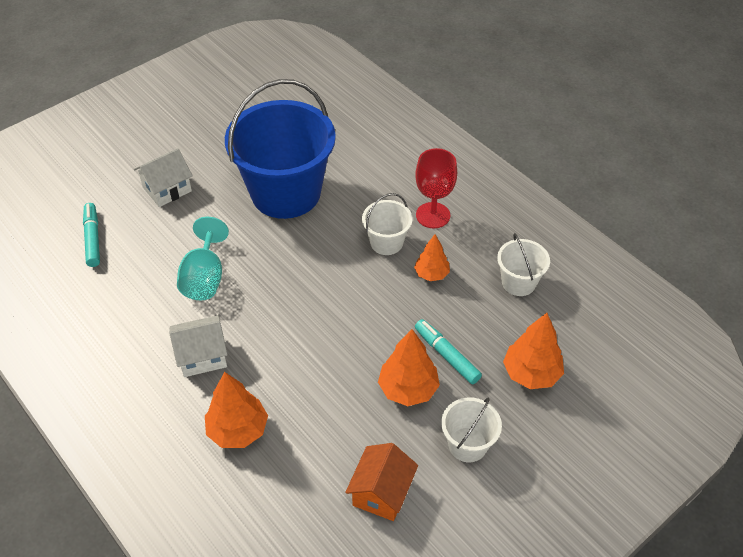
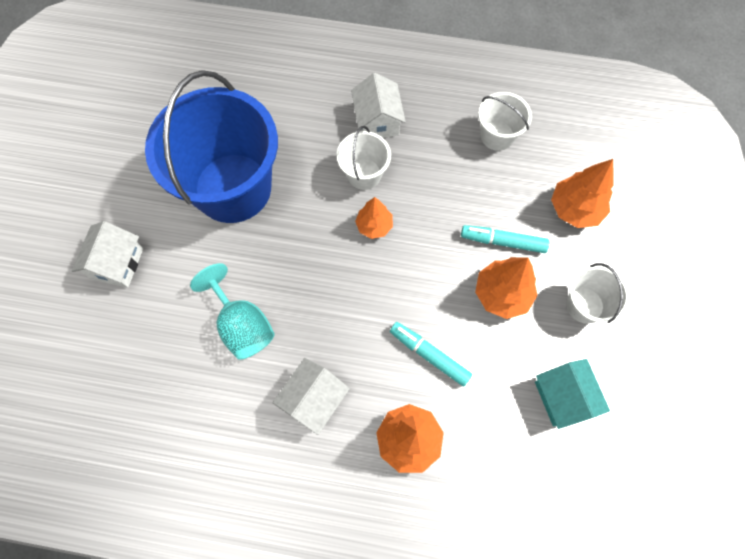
camera: 40 degrees left, 20 degrees up
turquoise marker [83,203,100,267] -> turquoise marker moved to [390,322,472,386]
orange house [345,443,418,521] -> turquoise house [535,359,610,429]
orange tree [414,234,450,281] -> orange tree moved to [355,197,393,239]
red goblet [415,148,457,228] -> white house [351,73,406,138]

